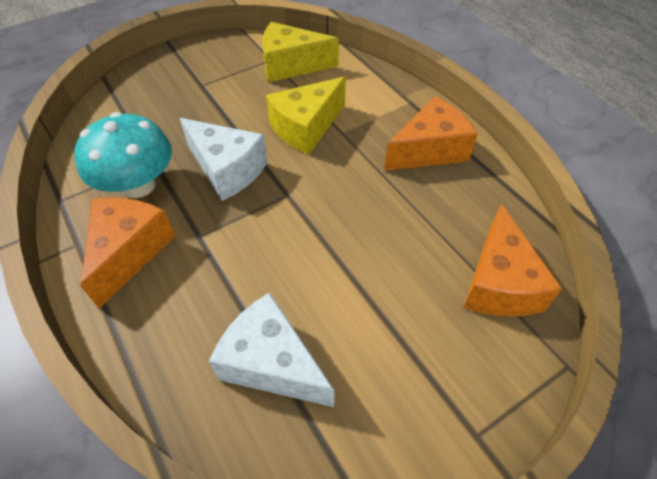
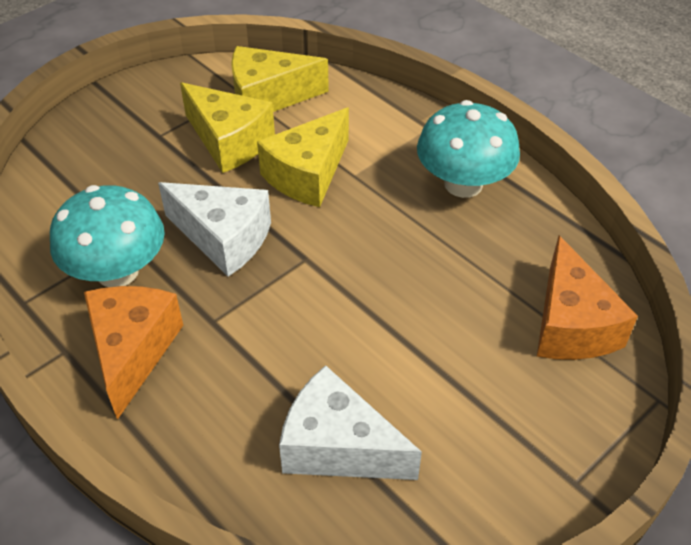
camera: 10 degrees left, 5 degrees down
orange cheese [384,96,478,171] -> turquoise mushroom [417,100,520,198]
none -> yellow cheese [180,82,275,173]

